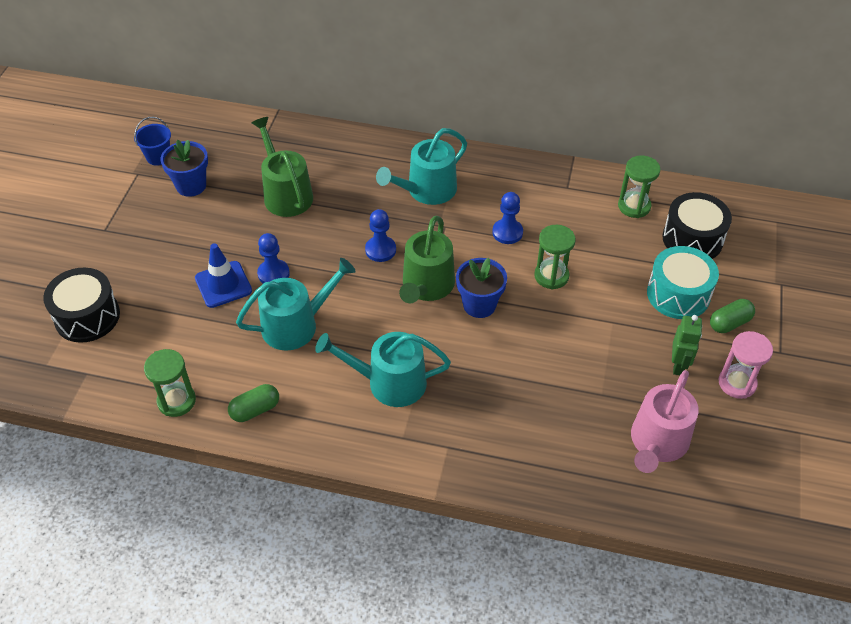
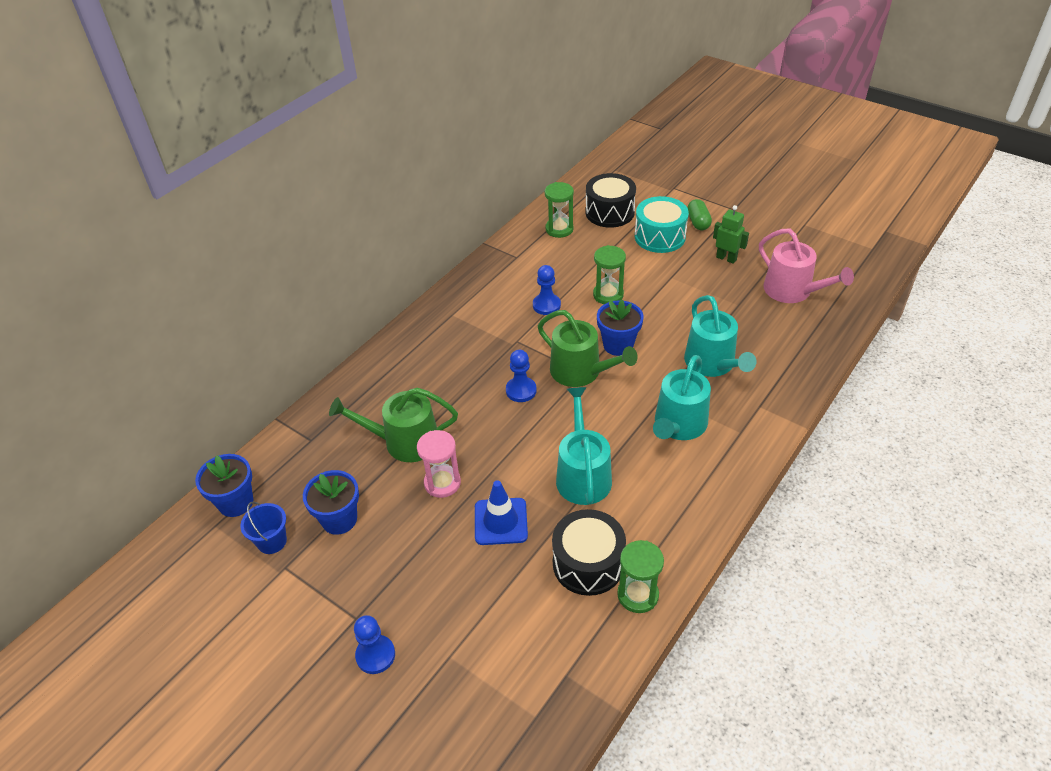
camera: 65 degrees left, 5 degrees down
black drum [43,268,120,343] -> black drum moved to [552,509,626,596]
green capsule [228,384,279,422] -> none
blue pawn [257,233,290,284] -> blue pawn moved to [354,615,395,674]
turquoise watering can [376,128,467,205] -> turquoise watering can moved to [684,295,756,377]
pink hourglass [718,331,773,399] -> pink hourglass moved to [417,430,461,498]
none -> blue flower pot [195,454,253,517]

